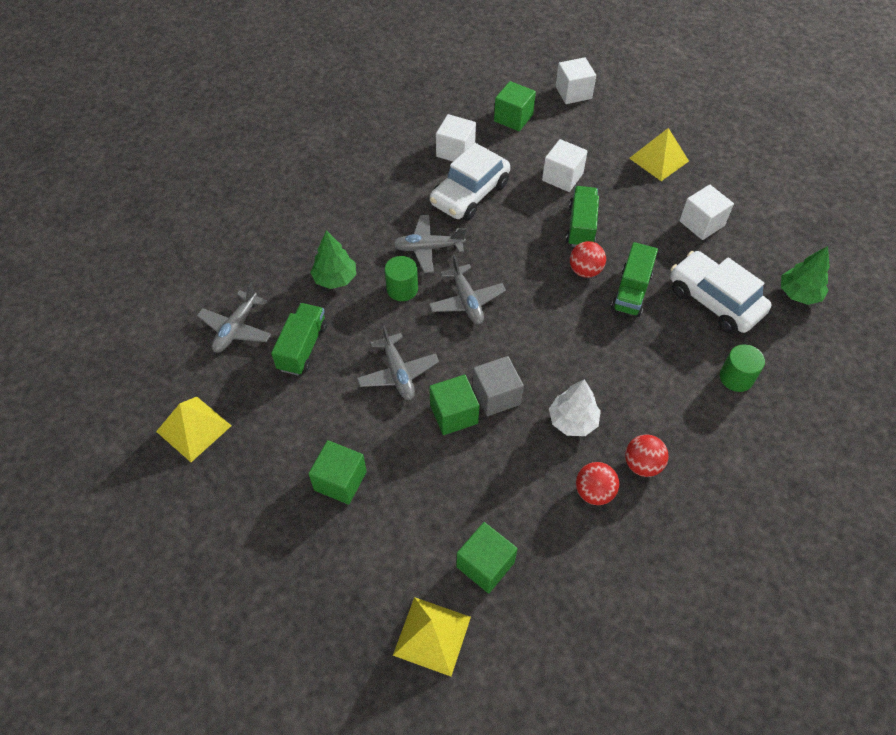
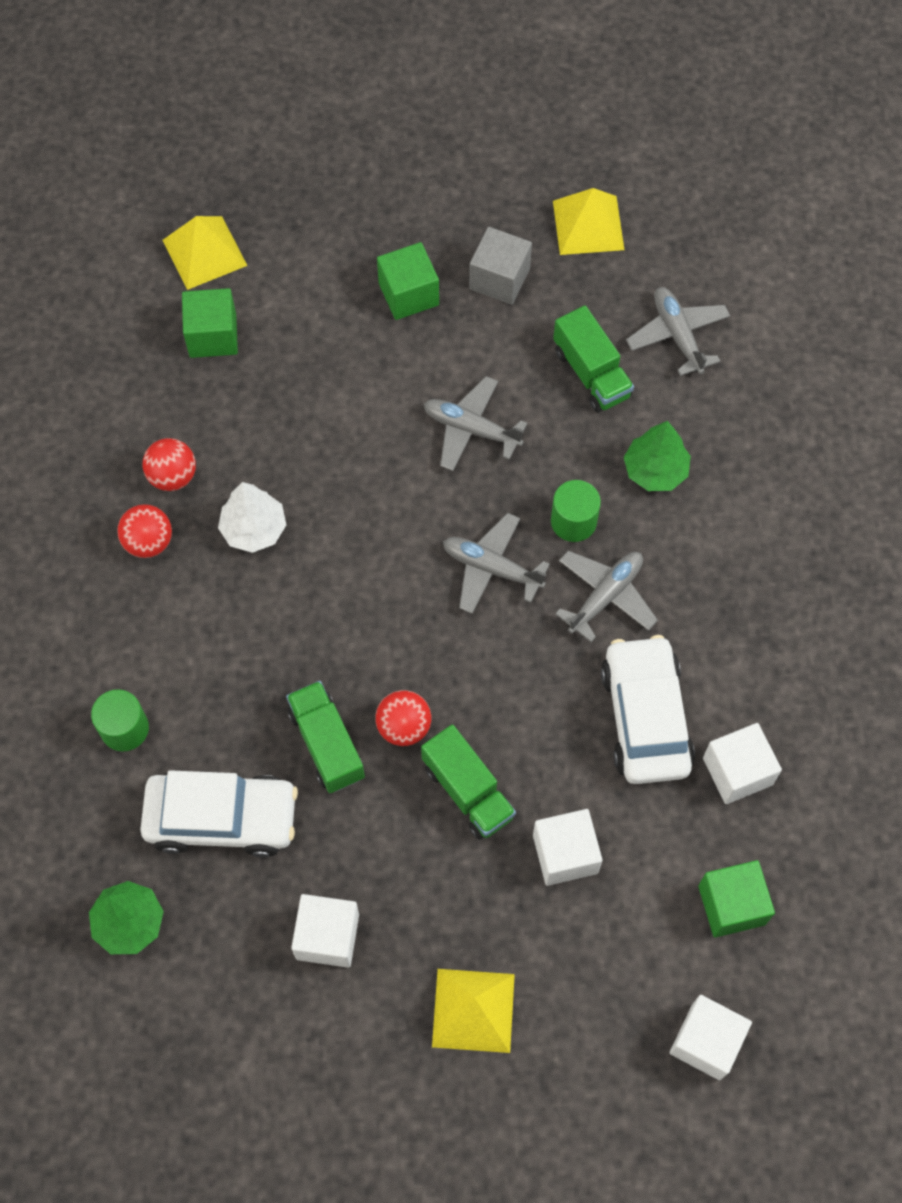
camera: 135 degrees right, 10 degrees up
green cube [429,375,479,435] -> none
grey cube [473,356,524,416] -> grey cube moved to [469,227,532,305]

